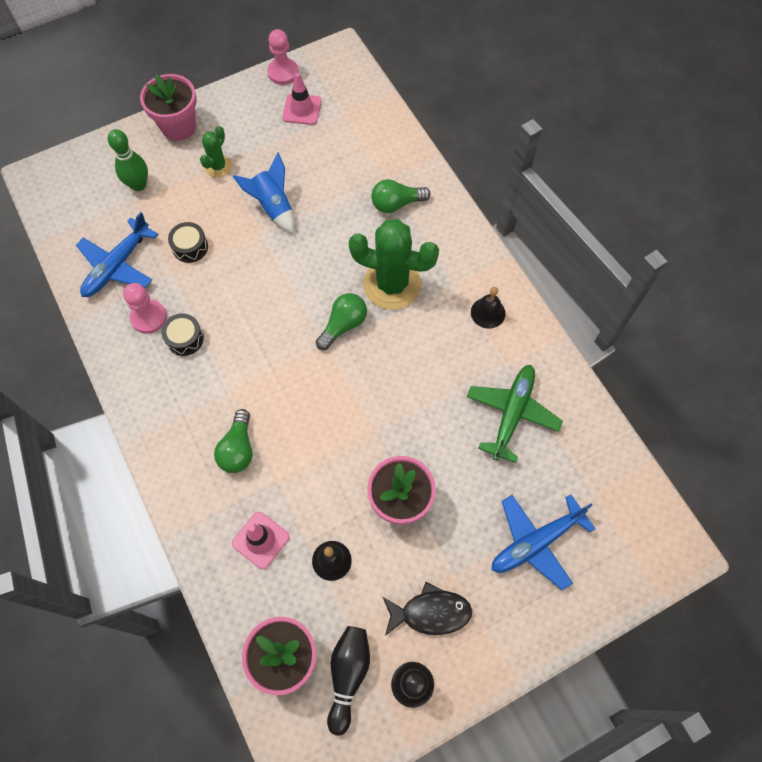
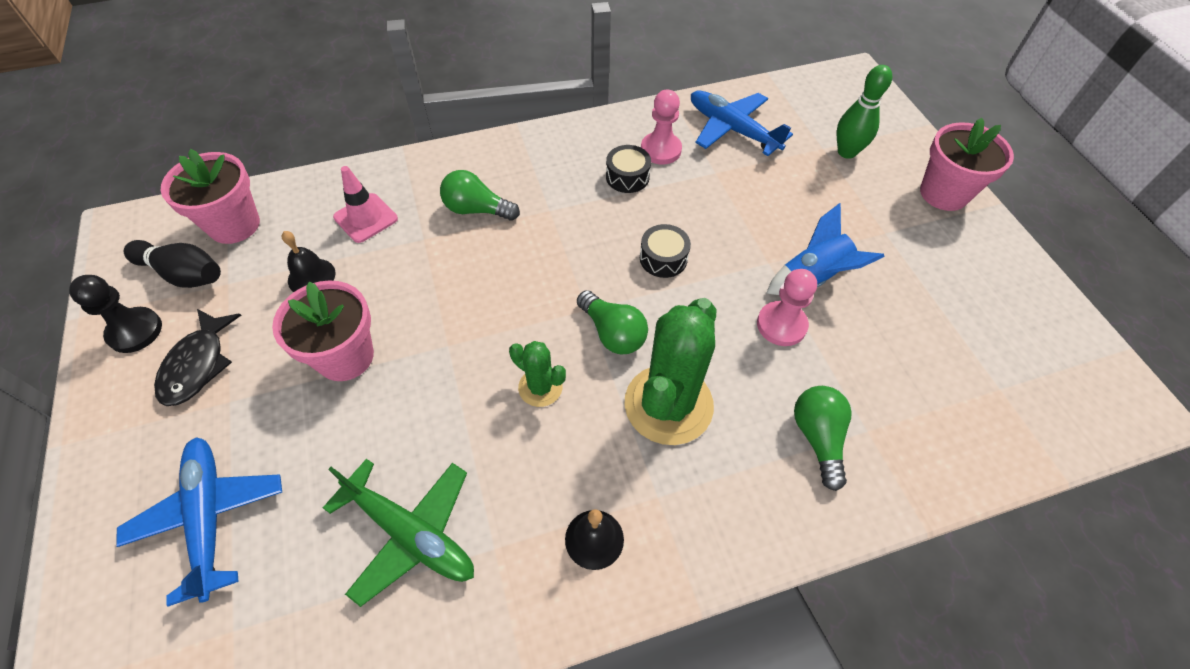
camera: 100 degrees right, 10 degrees down
black drum [168,222,208,263] -> black drum moved to [640,224,691,278]
green cactus [200,126,232,178] -> green cactus moved to [509,341,566,407]
pink pawn [267,29,299,85] -> pink pawn moved to [757,269,817,346]
pink traffic cone [282,73,322,125] -> none

